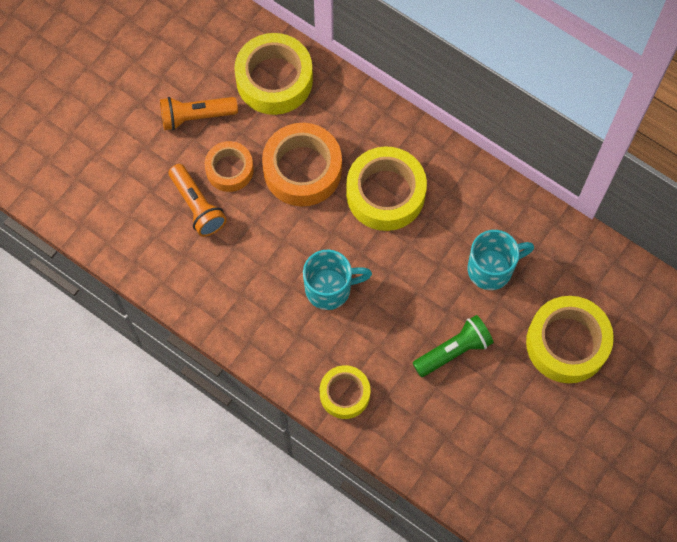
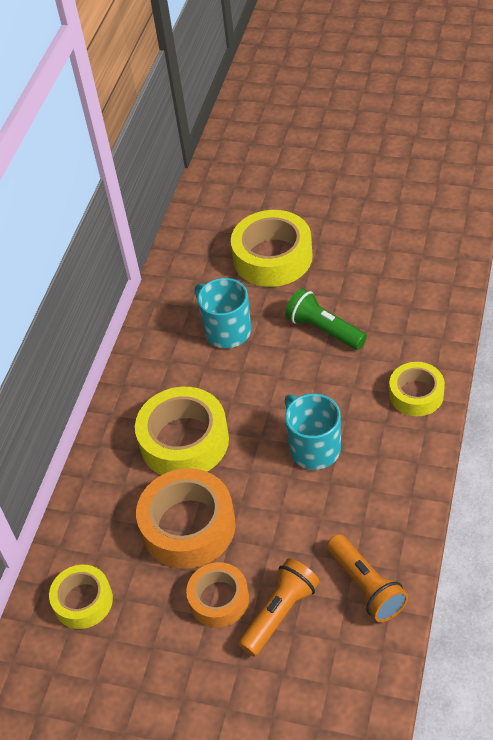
camera: 105 degrees left, 20 degrees down
orange flashlight [160,97,238,131] -> orange flashlight moved to [327,534,408,622]
yellow tape [234,33,313,115] -> yellow tape [49,565,113,629], size x0.61

